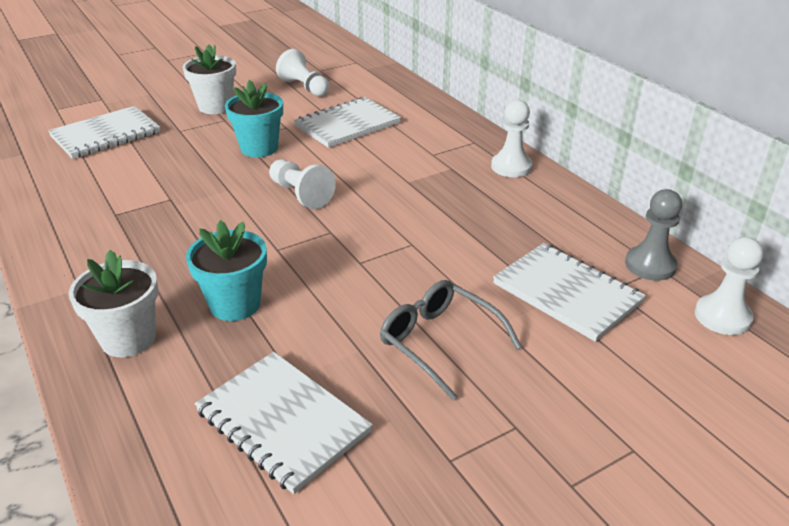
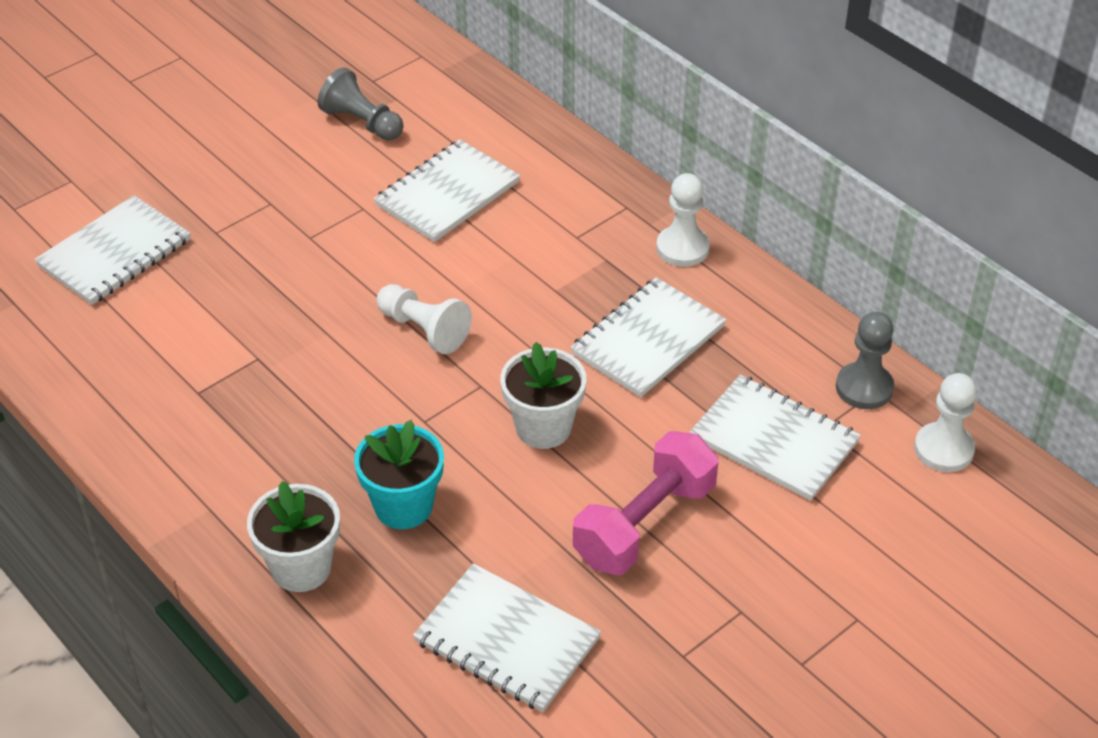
camera: 10 degrees left, 10 degrees up
white flower pot [183,44,236,114] -> white flower pot moved to [501,342,587,449]
turquoise flower pot [225,80,283,157] -> none
white pawn [276,49,329,97] -> grey pawn [318,67,404,141]
grey glasses [380,280,522,400] -> pink dumbbell [573,431,719,575]
none -> white notebook [570,277,726,397]

